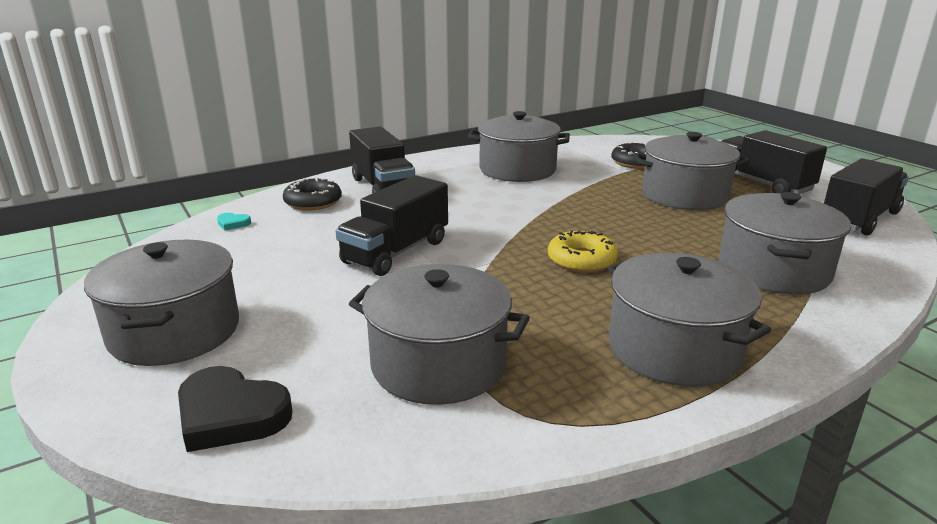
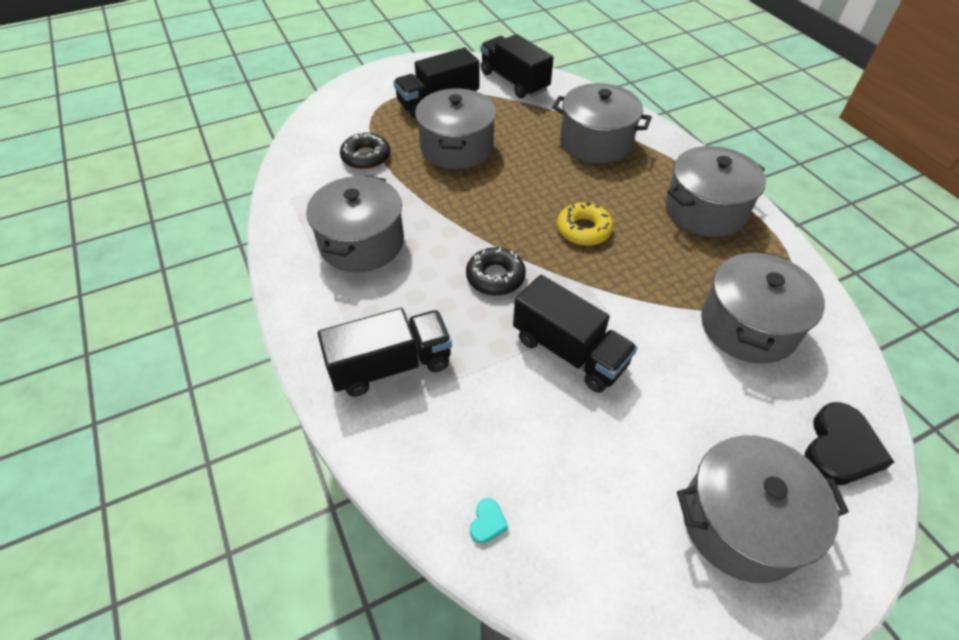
camera: 85 degrees left, 25 degrees up
black donut [283,178,342,211] -> black donut moved to [466,247,526,296]

